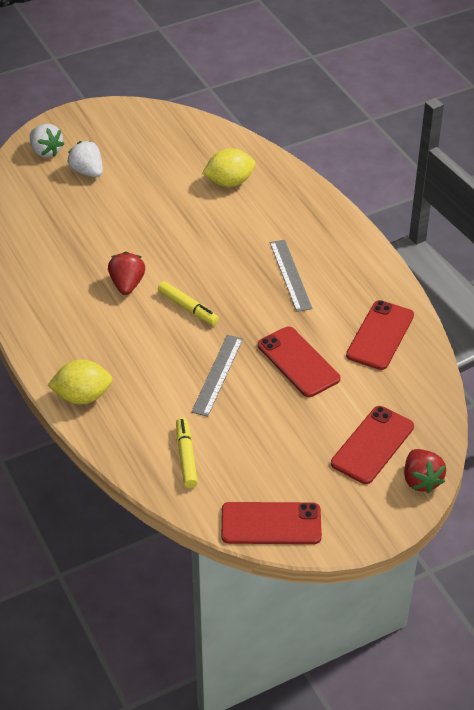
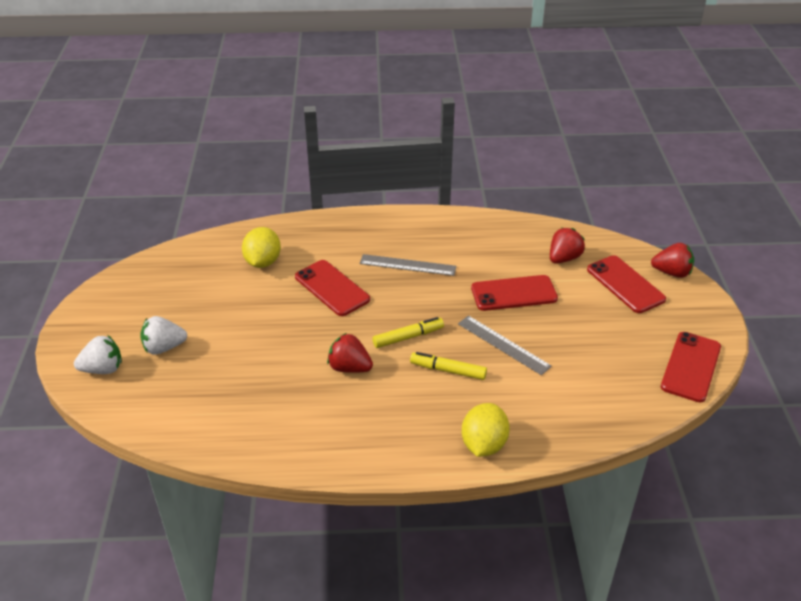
camera: 65 degrees left, 5 degrees down
yellow marker [176,418,198,488] -> yellow marker moved to [410,352,487,380]
red phone [346,300,414,370] -> red phone moved to [295,260,370,316]
none -> red strawberry [550,228,585,264]

